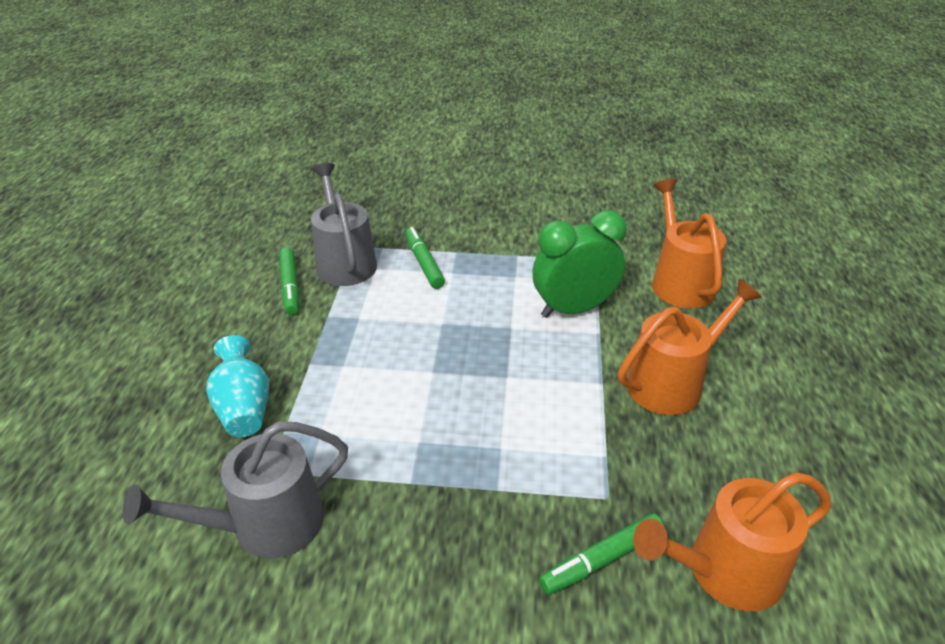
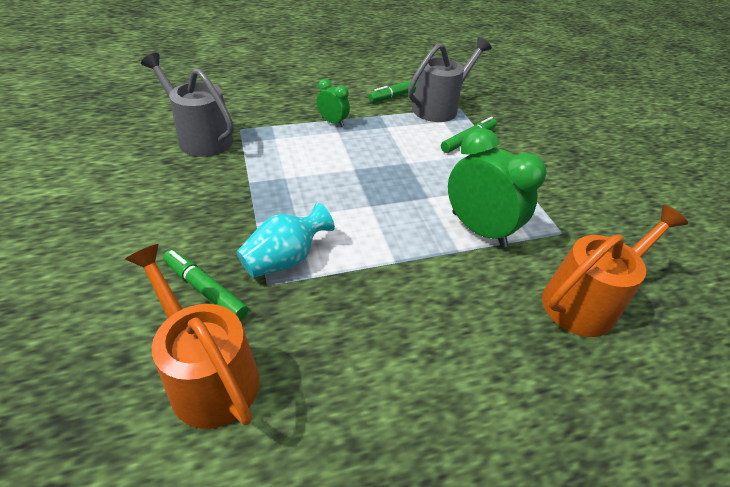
camera: 65 degrees right, 5 degrees up
turquoise vase [206,335,269,437] -> turquoise vase moved to [236,202,335,278]
orange watering can [618,279,761,415] -> none
none -> green clock [317,79,350,127]

